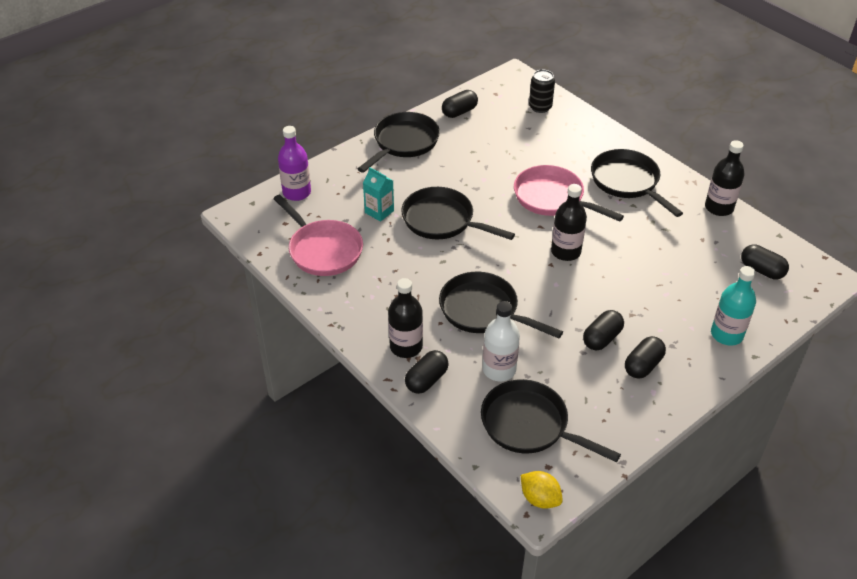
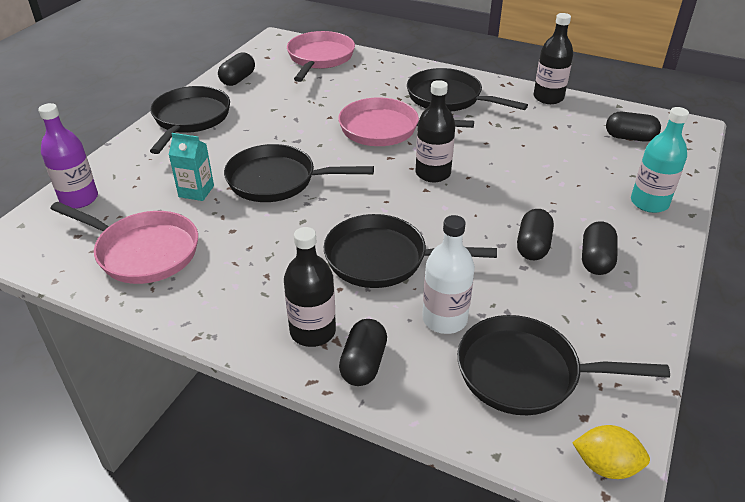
camera: 25 degrees left, 5 degrees down
black can [529,69,555,113] -> pink pan [287,31,355,82]

